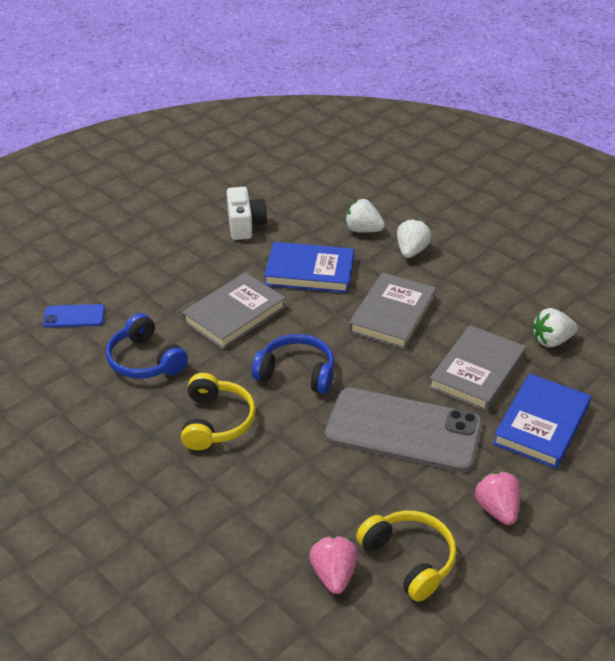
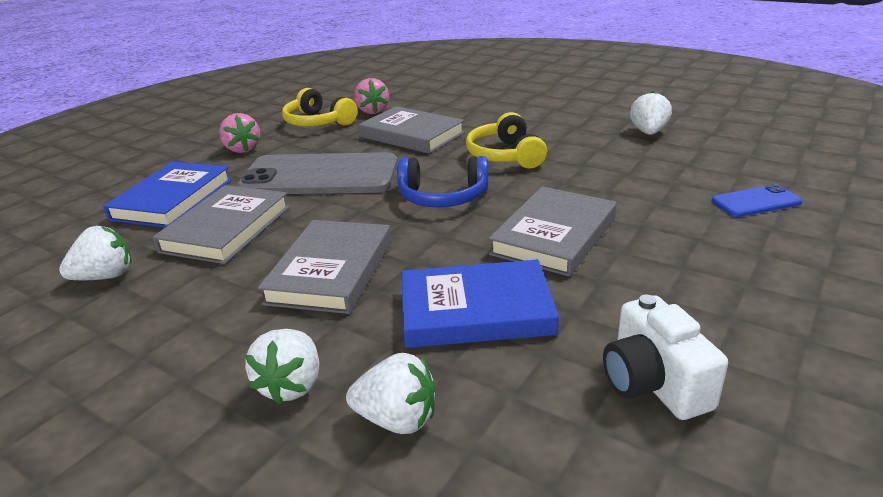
camera: 170 degrees right, 10 degrees down
blue headphones [106,313,188,379] -> none
none -> grey book [359,106,465,154]
none -> white strawberry [630,91,672,135]

